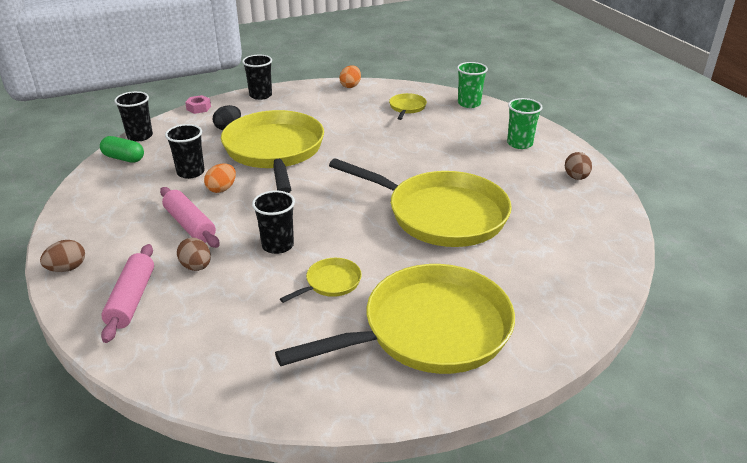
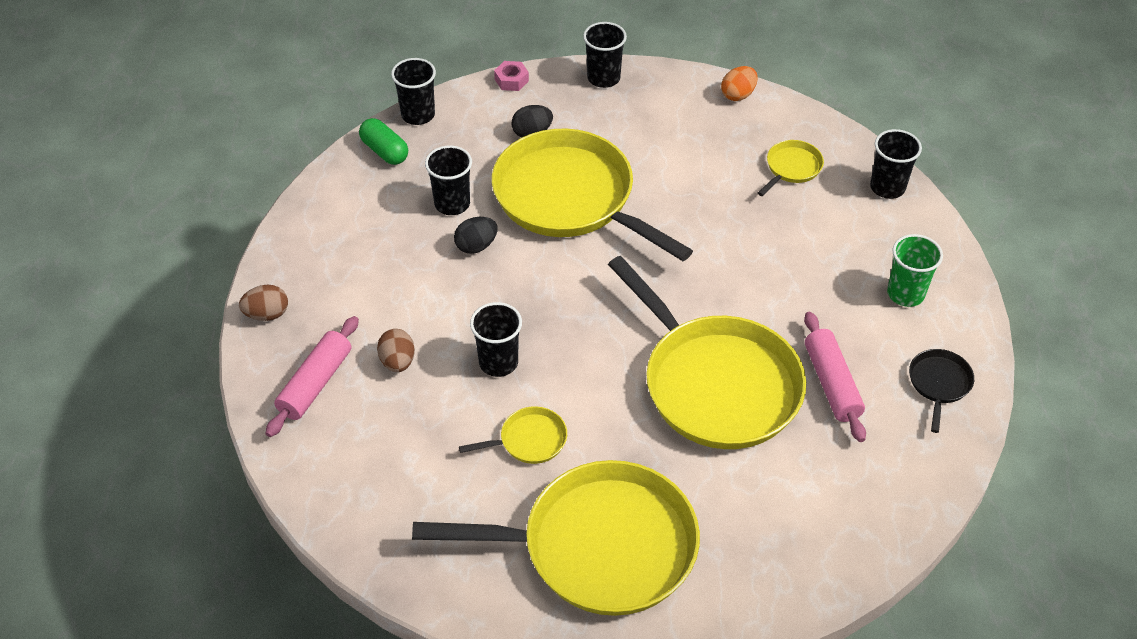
camera: 25 degrees right, 15 degrees up
pink rolling pin [160,187,220,248] -> pink rolling pin moved to [804,312,866,442]
orange egg [204,164,236,193] -> black egg [454,217,498,254]
yellow pan [221,110,324,193] -> yellow pan turned 60 degrees counterclockwise [492,129,693,261]
green cup [457,62,488,108] -> black cup [870,129,922,199]
brown egg [565,152,592,180] -> black pan [909,349,974,433]

